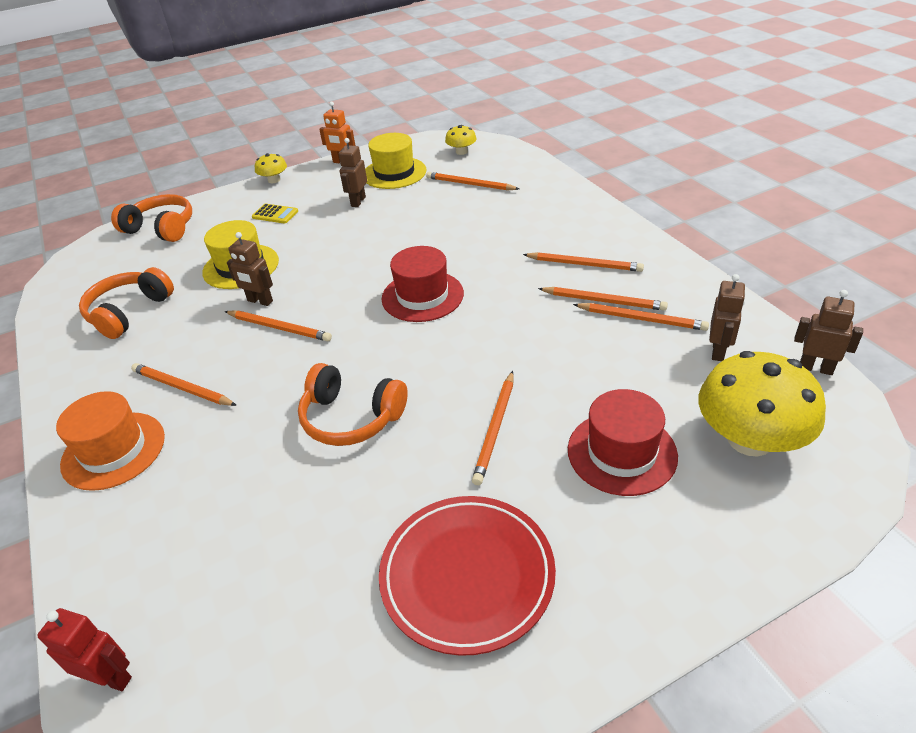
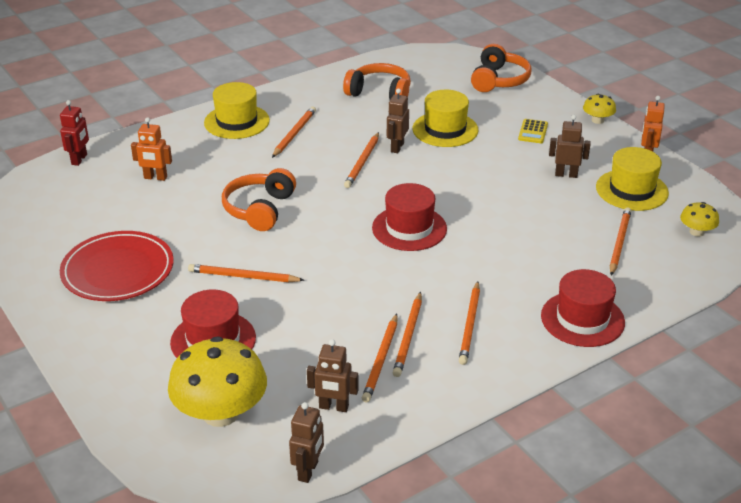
camera: 80 degrees right, 5 degrees down
orange hat [56,391,165,491] -> yellow hat [204,82,270,139]
none -> orange robot [131,117,172,181]
none -> red hat [541,269,625,347]

